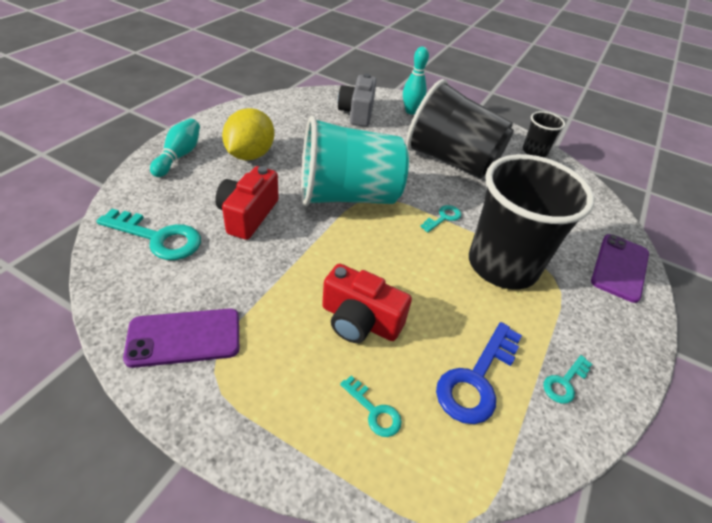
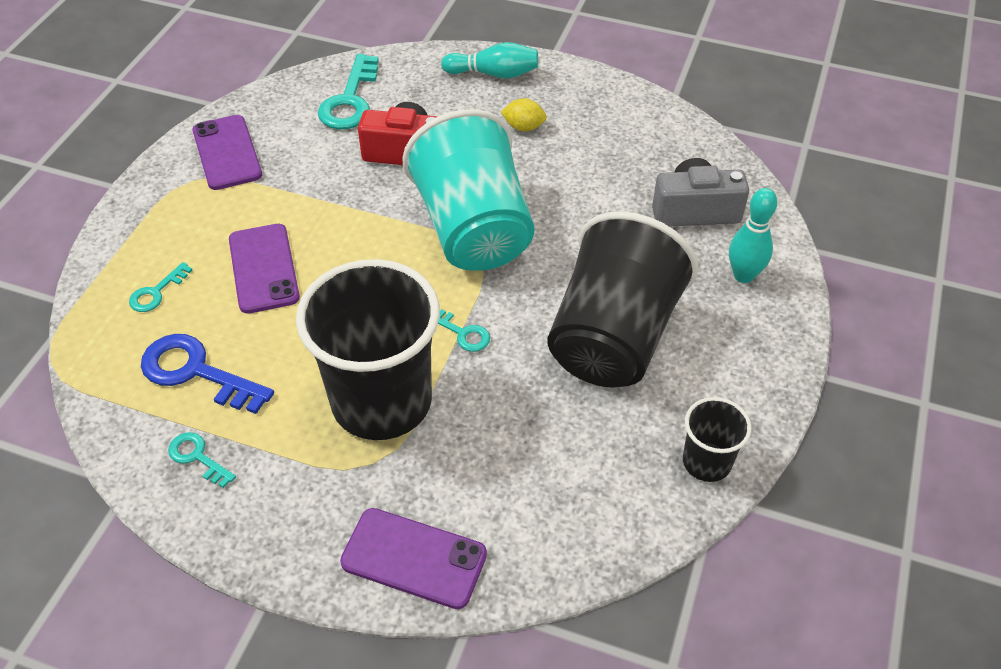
camera: 85 degrees right, 5 degrees up
yellow lemon [222,108,274,160] -> yellow lemon [501,98,547,131], size x0.51
red camera [322,263,412,343] -> purple phone [229,224,300,314]

